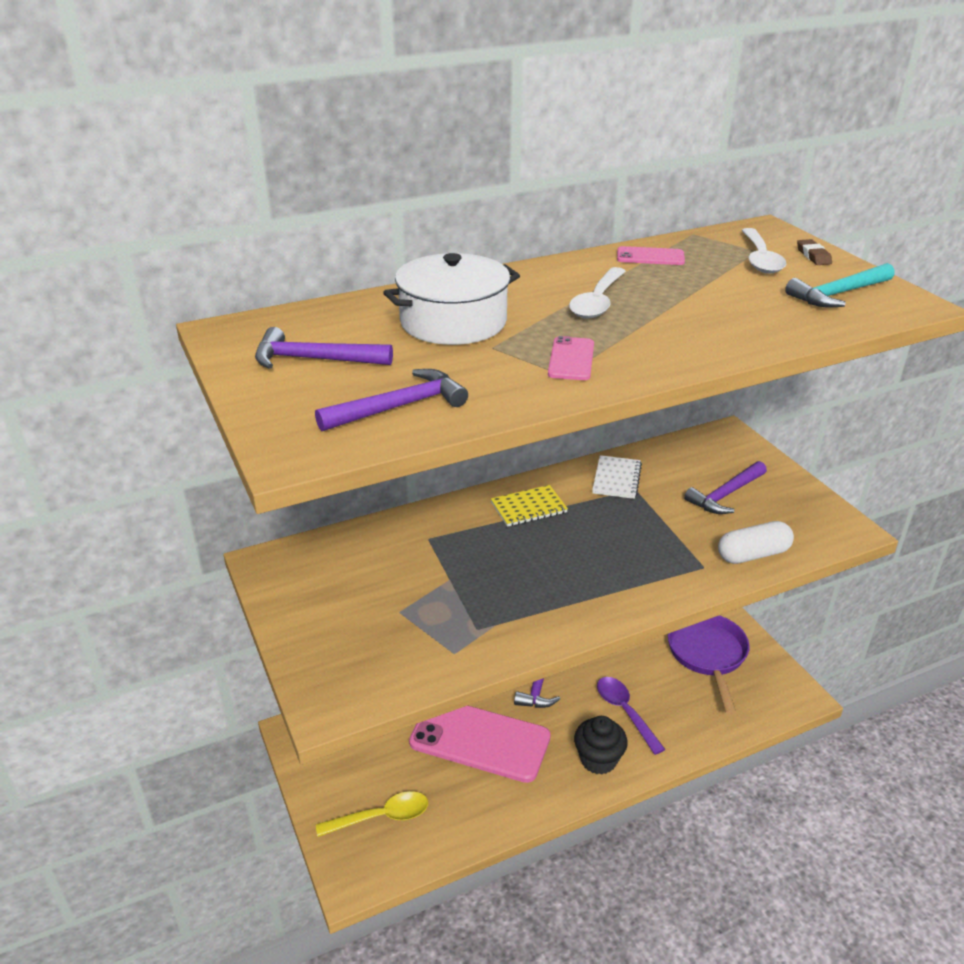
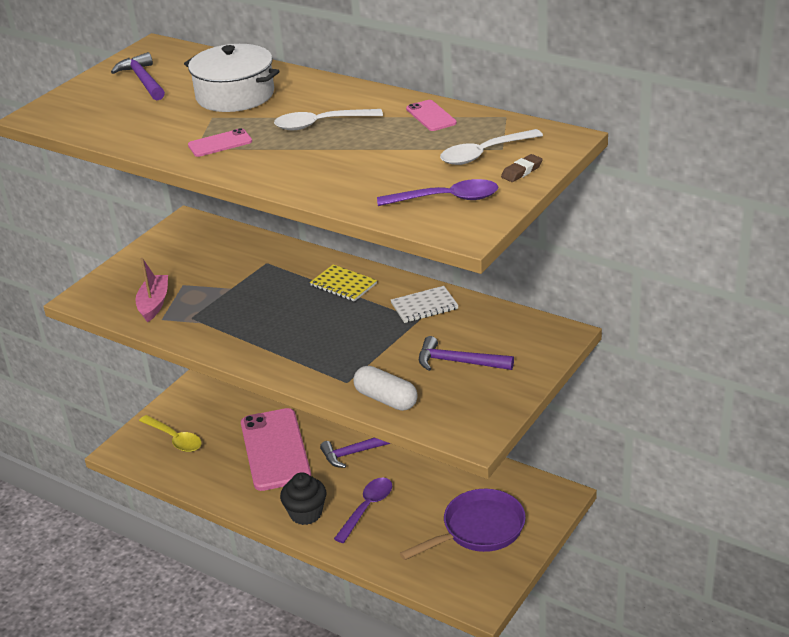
camera: 60 degrees right, 0 degrees up
purple hammer [315,369,468,431] -> none
turquoise hammer [785,263,894,308] -> purple spoon [377,179,498,206]
none -> pink boat [135,258,168,322]

